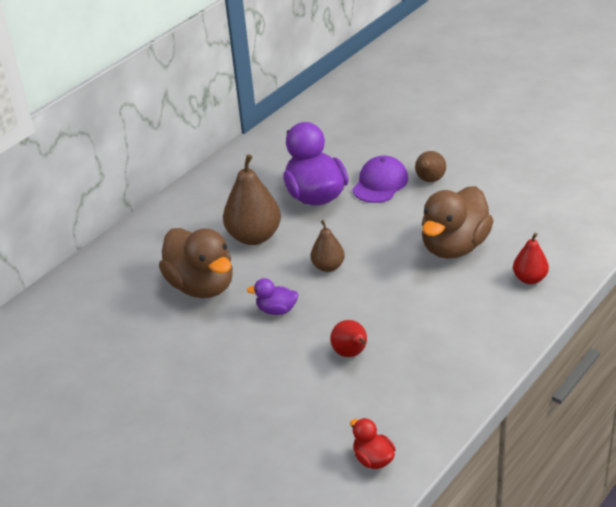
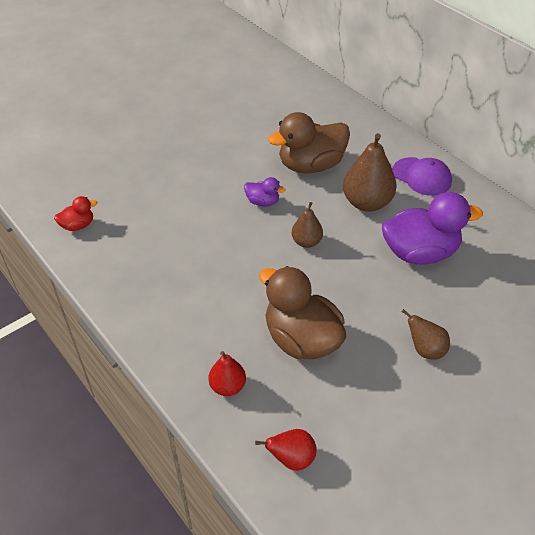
camera: 100 degrees right, 10 degrees up
purple duck [247,278,298,315] -> purple duck turned 90 degrees clockwise [244,177,285,206]
red pear [330,320,367,357] -> red pear moved to [255,429,317,471]
purple cap [352,156,408,203] -> purple cap moved to [392,157,452,196]

